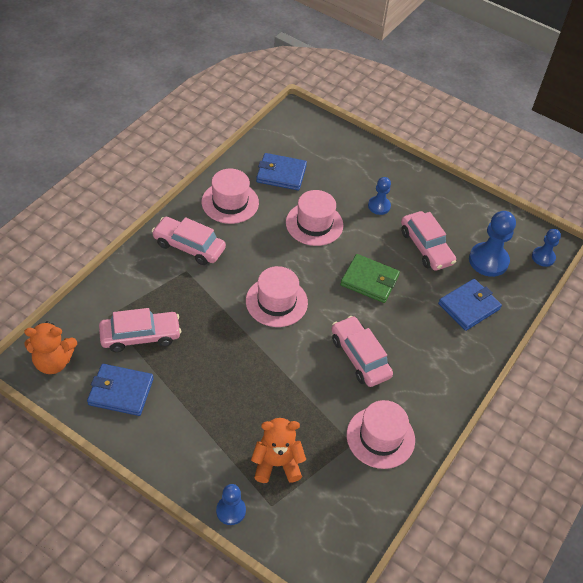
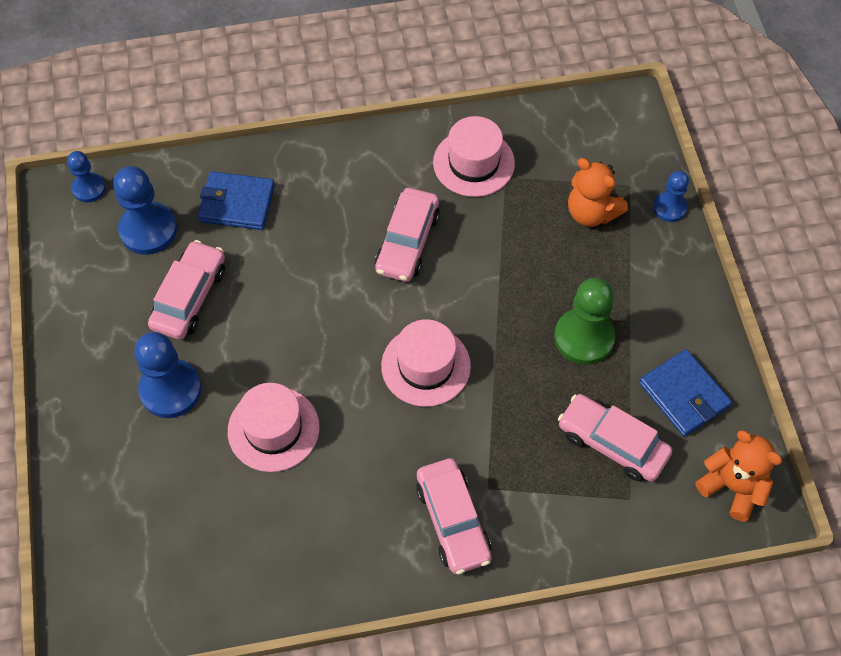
camera: 130 degrees left, 10 degrees up
pink hat [202,169,259,224] -> none
blue wallet [256,153,307,191] -> none
green wallet [340,254,400,303] -> none
blue pawn [368,177,391,215] -> blue pawn [134,332,201,418], size x1.69
none -> green pawn [554,278,615,365]

